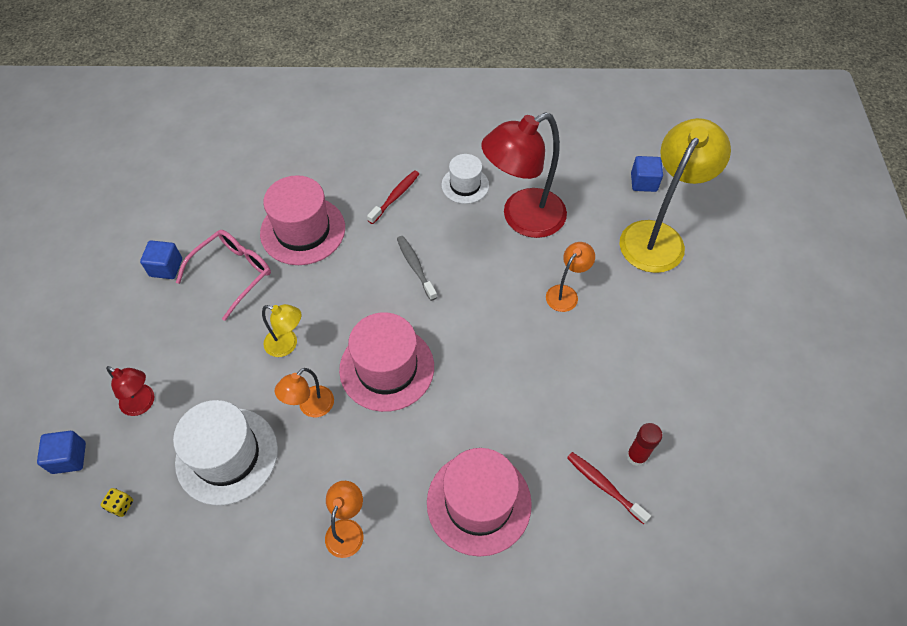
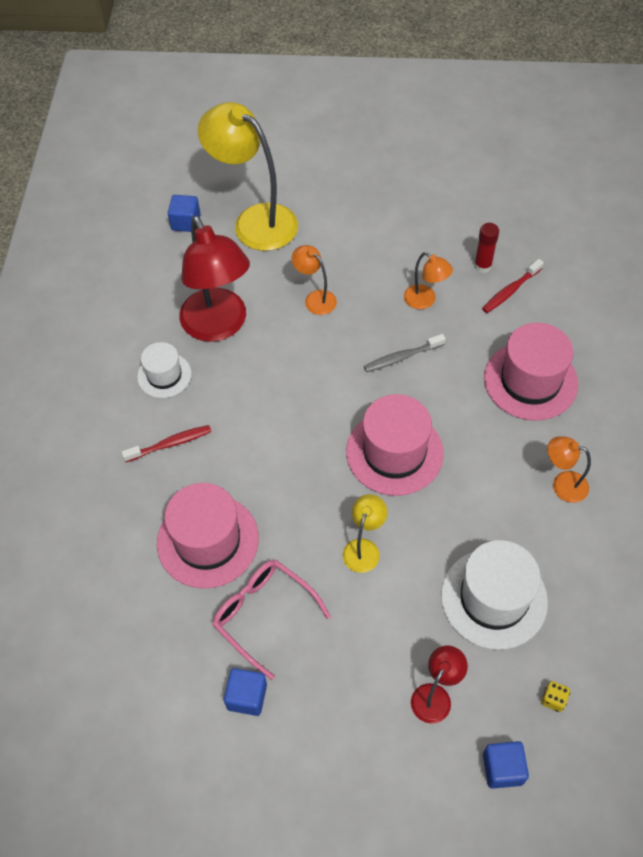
camera: 85 degrees left, 0 degrees up
orange lamp [275,368,334,417] -> orange lamp moved to [404,252,453,309]
red toothbrush [367,170,419,224] -> red toothbrush turned 120 degrees clockwise [122,425,212,462]
grey toothbrush [397,236,437,301] -> grey toothbrush moved to [364,334,446,372]

